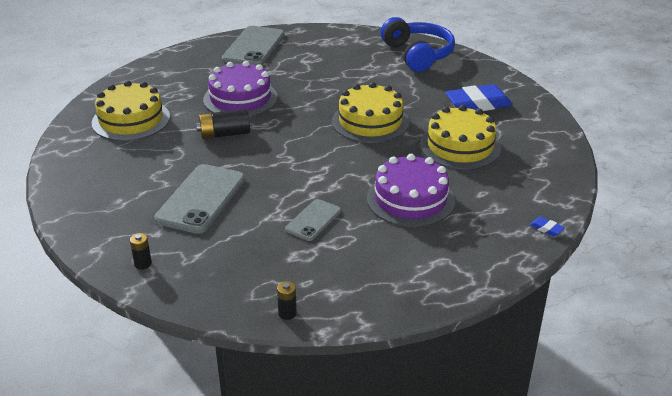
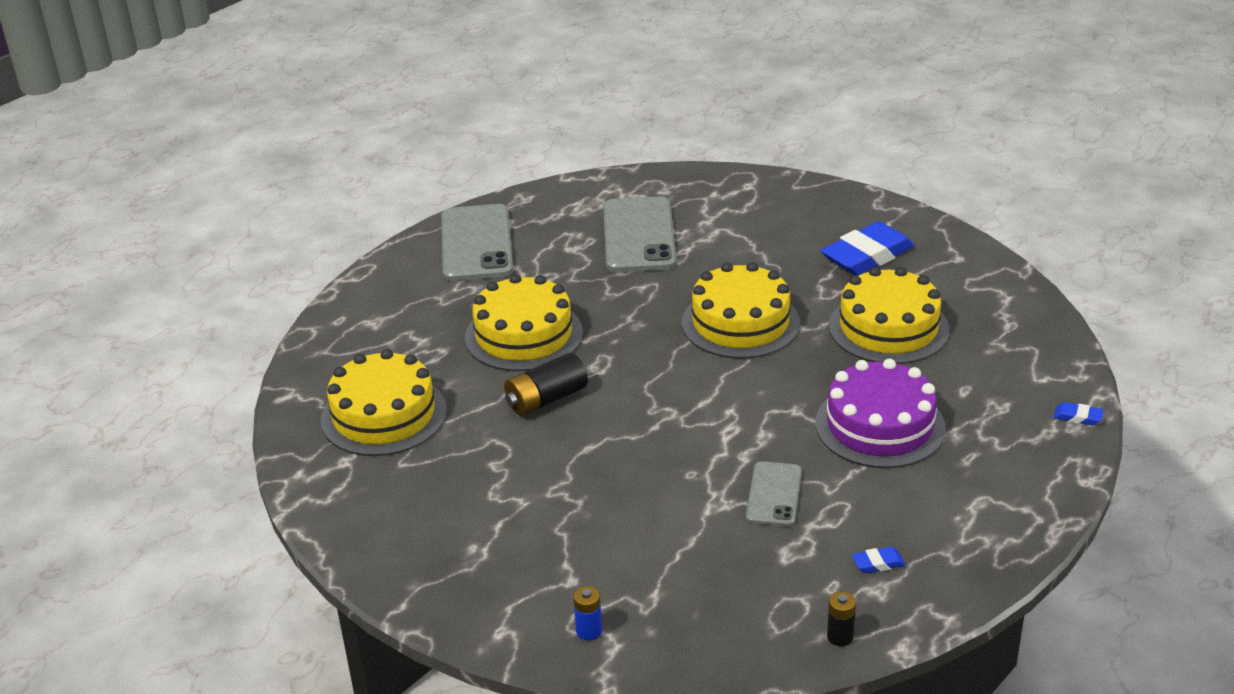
camera: 20 degrees left, 0 degrees up
black battery [130,233,152,269] -> blue battery [573,586,602,640]
grey phone [154,164,245,234] -> grey phone moved to [604,196,676,272]
purple cake [203,61,278,117] -> yellow cake [465,274,583,371]
blue headphones [381,17,455,72] -> none
none -> blue eraser [852,547,905,573]

